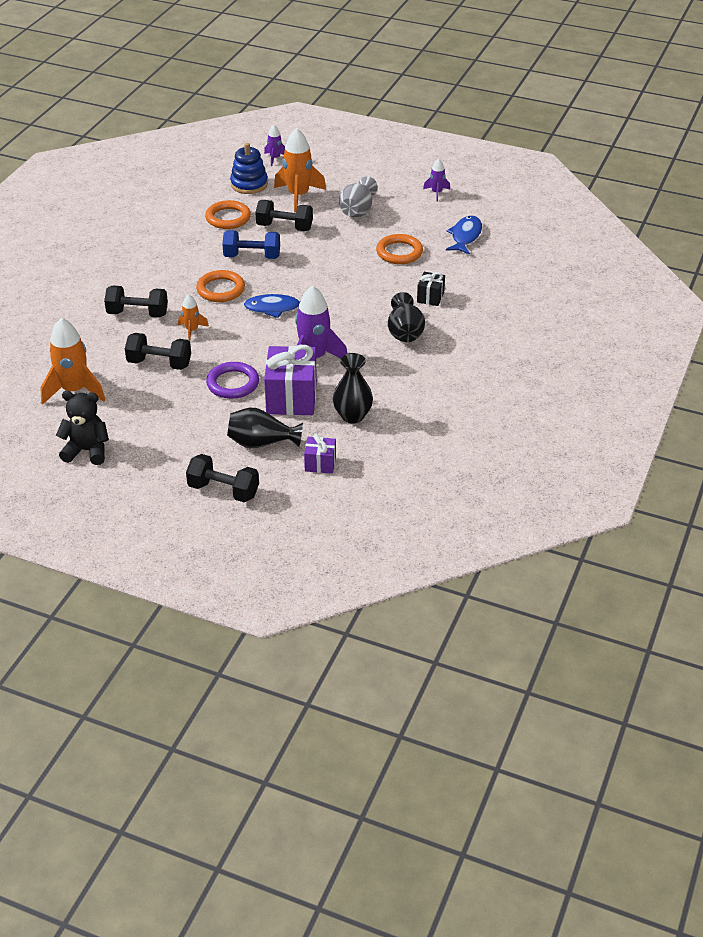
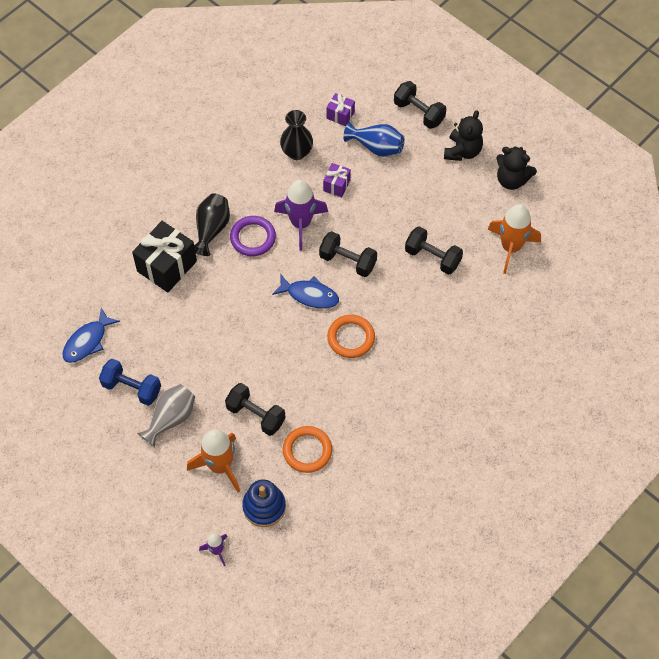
camera: 160 degrees left, 20 degrees up
black dumbbell [104,285,168,318] -> black dumbbell moved to [319,231,377,277]
orange rocket [178,294,209,342] -> none
purple ring [206,362,259,399] -> purple ring moved to [230,216,276,256]
blue dumbbell [222,230,280,259] -> blue dumbbell moved to [99,359,161,406]
black vase [227,408,303,448] -> blue vase [343,122,405,157]
purple gift [264,345,317,415] -> purple gift [323,163,351,197], size x0.51
orange ring [376,234,423,264] -> none
black gift [417,272,445,306] -> black gift [132,221,197,293], size x1.95
purple rocket [423,159,450,202] -> none
none -> black teddy bear [444,110,483,161]

